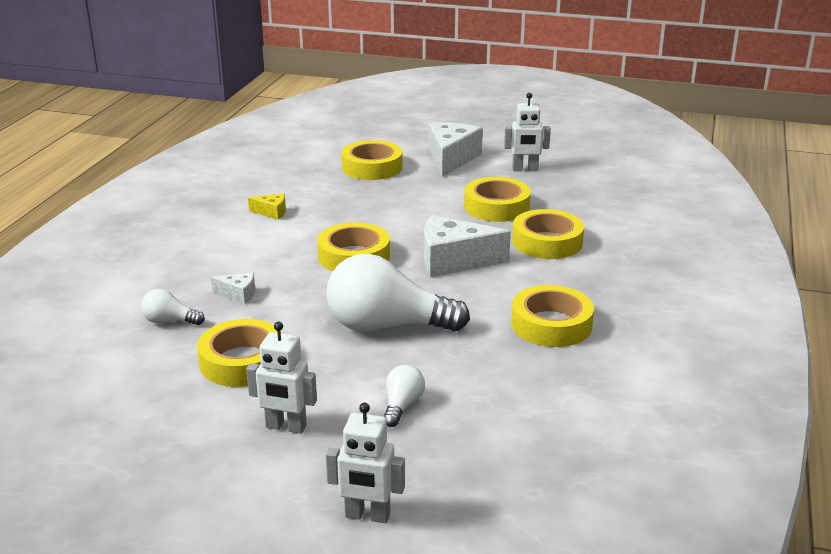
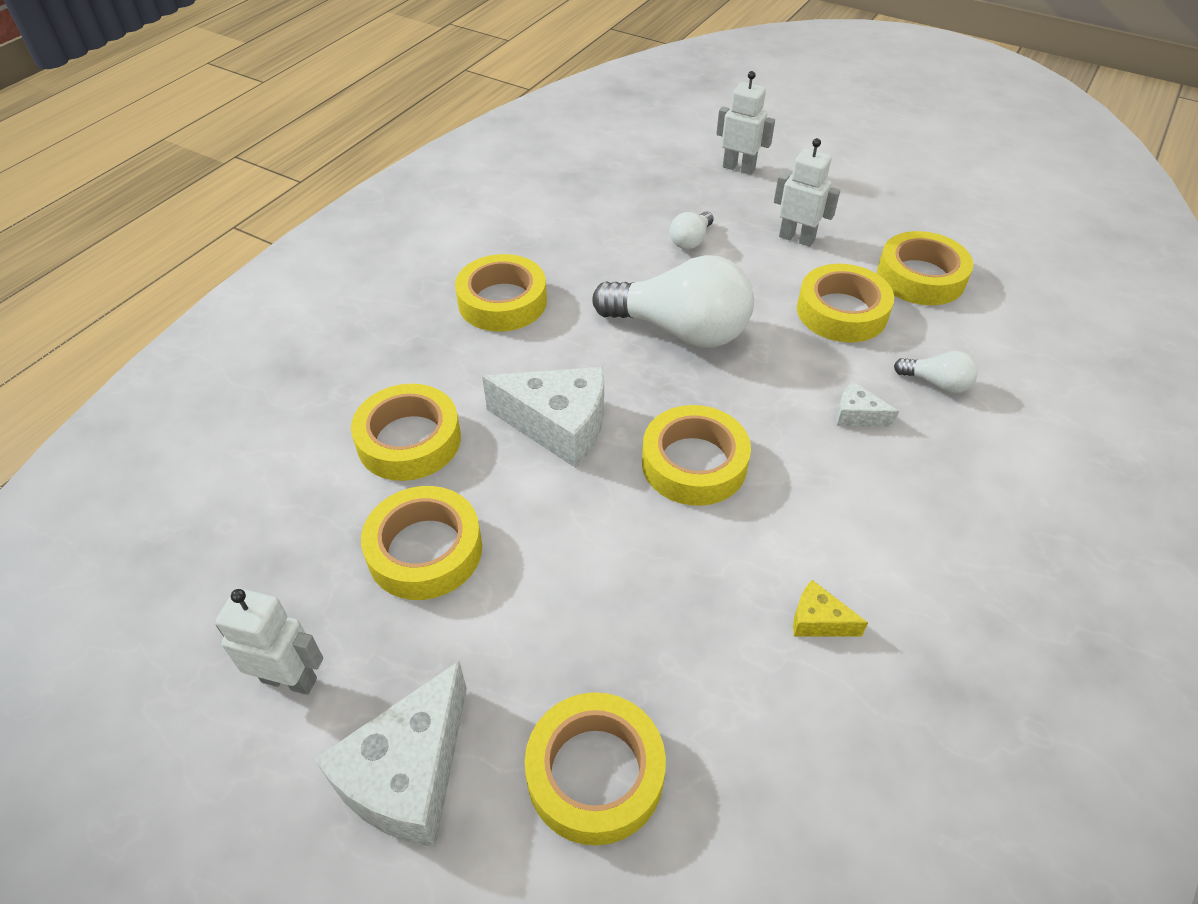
camera: 165 degrees left, 20 degrees up
none -> yellow tape [877,231,973,305]

